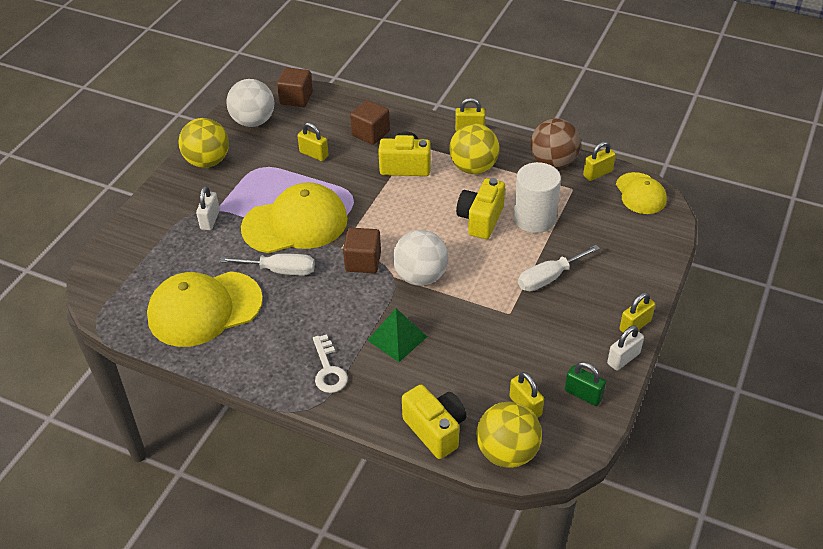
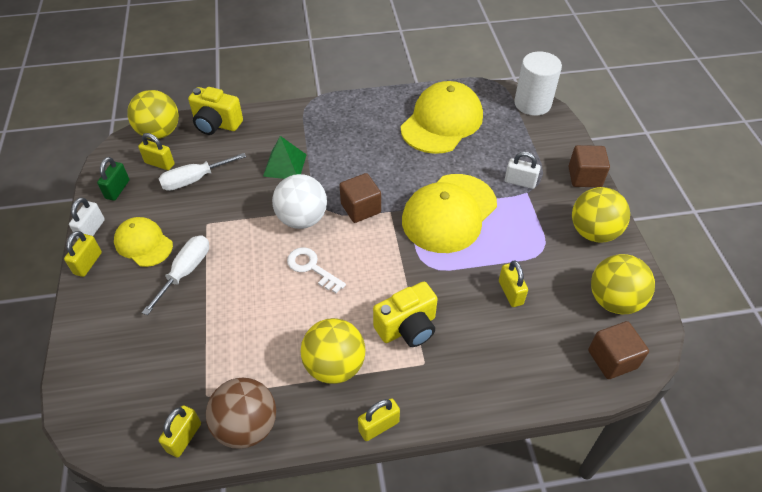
camera: 145 degrees right, 5 degrees up
white padlock [196,186,220,230] -> white padlock turned 45 degrees counterclockwise [505,152,541,189]
white screwdriver [220,253,315,276] -> white screwdriver moved to [158,153,246,191]
white ball [226,79,274,127] -> yellow ball [591,254,655,314]
yellow padlock [298,122,329,161] -> yellow padlock turned 75 degrees clockwise [499,260,528,307]
white key [313,335,348,393] -> white key moved to [287,247,346,293]
brown cube [350,100,390,145] -> brown cube moved to [569,145,610,187]
yellow camera [456,178,505,239] -> none
white cylinder [514,162,561,233] -> white cylinder moved to [514,52,562,116]
green padlock [565,362,606,406] -> green padlock turned 75 degrees counterclockwise [97,157,129,201]
yellow cap [616,172,667,214] -> yellow cap moved to [114,217,173,267]

